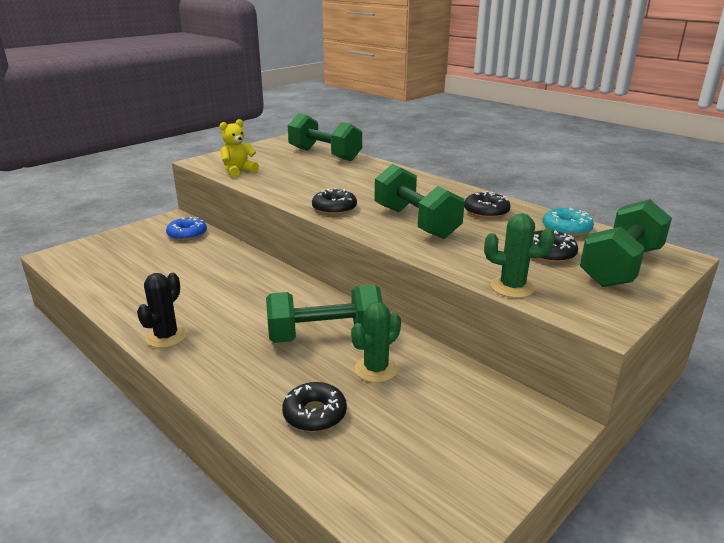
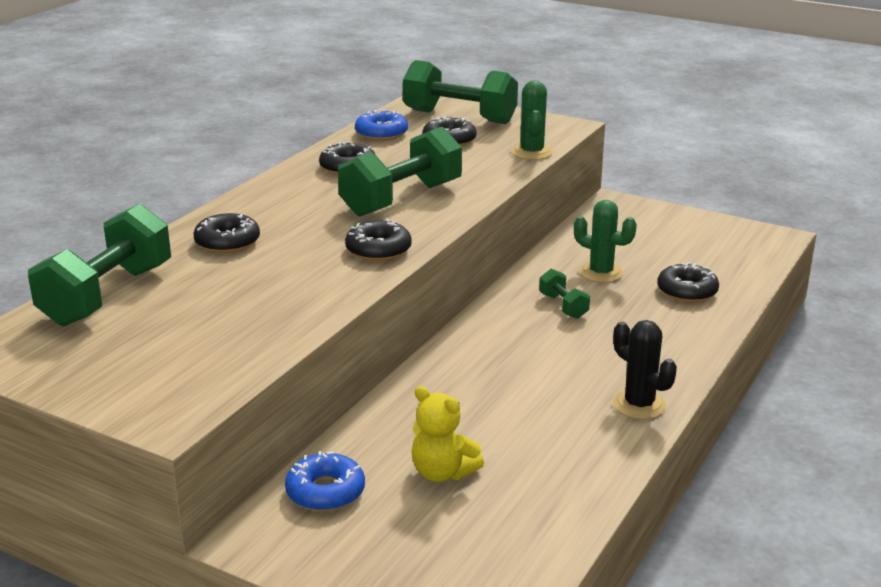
camera: 105 degrees left, 0 degrees up
black cactus [137,273,187,348] -> black cactus turned 45 degrees clockwise [613,320,677,419]
yellow teddy bear [220,119,259,177] -> yellow teddy bear moved to [411,386,484,482]
green dumbbell [266,285,383,343] -> green dumbbell [539,269,590,319], size x0.47
turquoise donut [542,208,594,237] -> blue donut [355,109,408,141]
none -> black donut [193,213,260,253]

